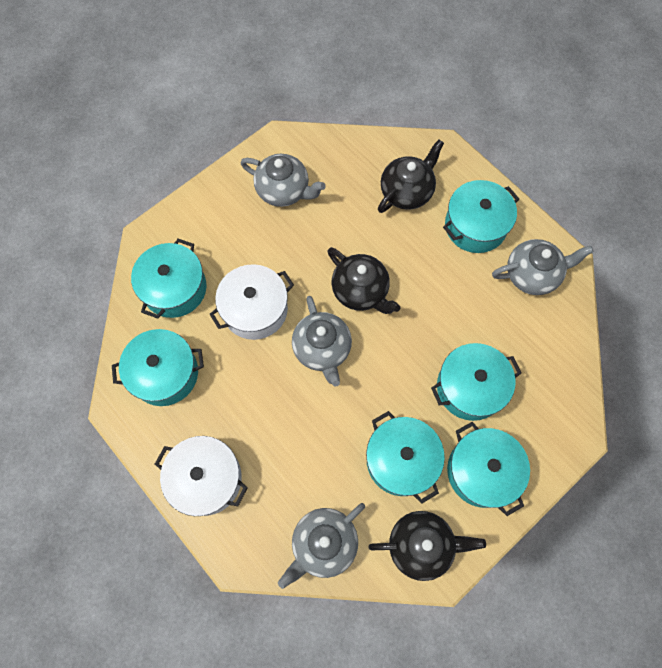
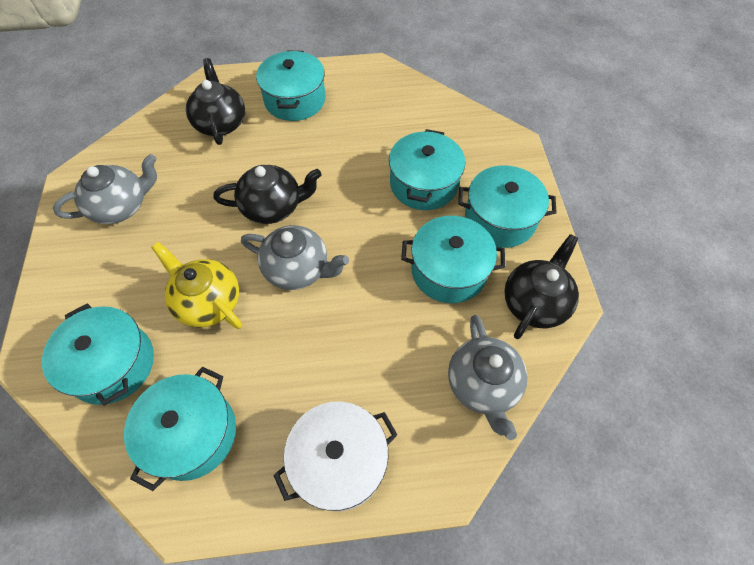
camera: 55 degrees left, 10 degrees down
white pot [210,264,294,340] -> yellow teapot [151,242,242,329]
grey teapot [492,239,594,295] -> none

